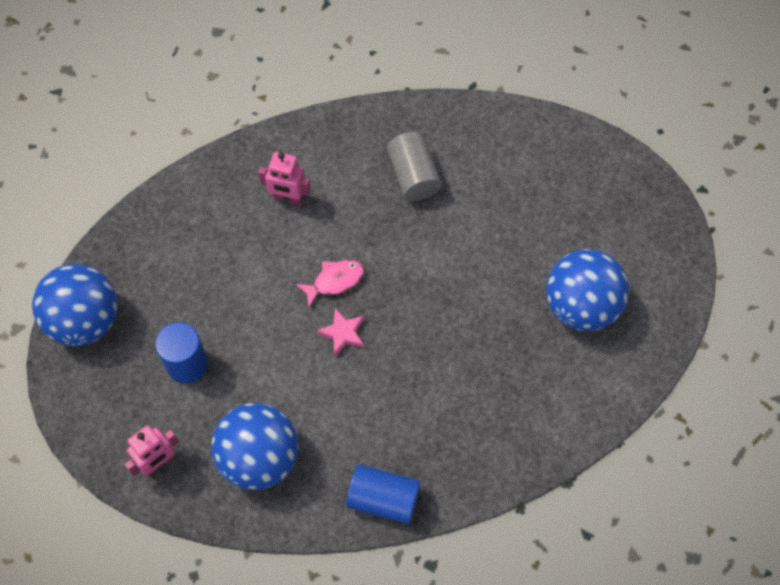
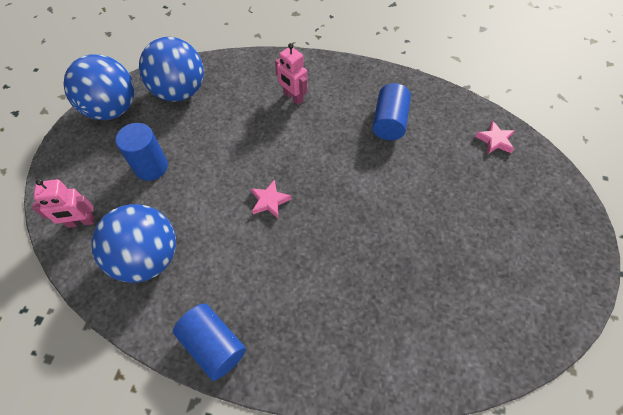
camera: 30 degrees right, 5 degrees down
pink fish [295,260,364,308] -> none
grey cylinder [387,132,442,201] -> blue cylinder [372,83,411,140]
blue ball [546,249,629,331] -> blue ball moved to [139,37,204,102]
none -> pink star [475,120,515,154]

